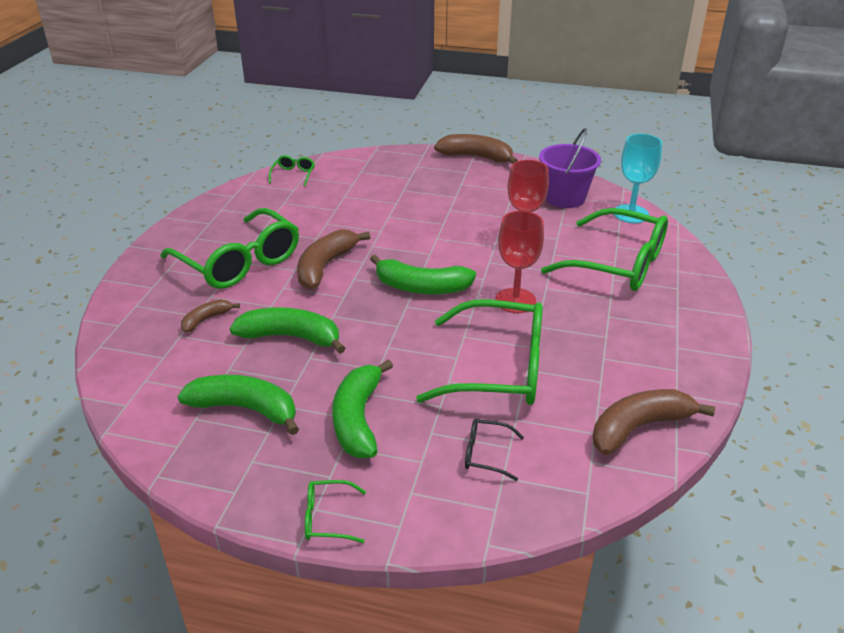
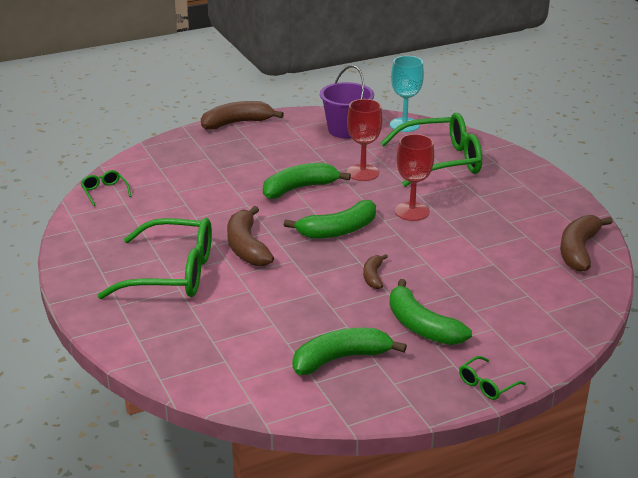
camera: 40 degrees left, 5 degrees down
brown banana [181,299,240,333] -> brown banana moved to [363,254,388,289]
green banana [230,307,346,354] -> green banana moved to [263,163,351,199]
green glasses [416,299,543,405] -> none
black glasses [465,419,524,481] -> none

